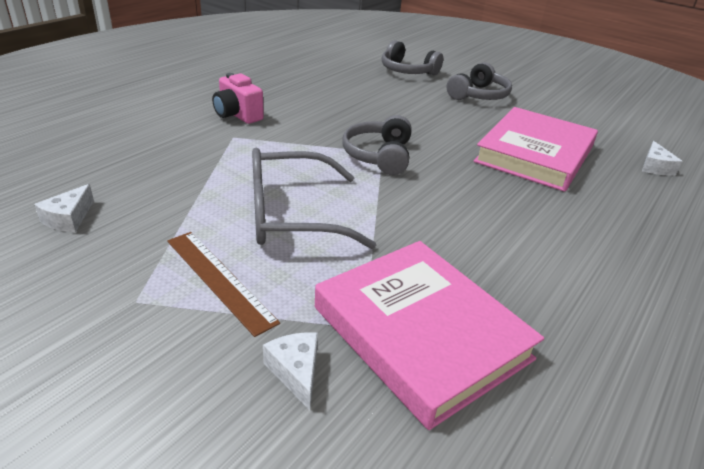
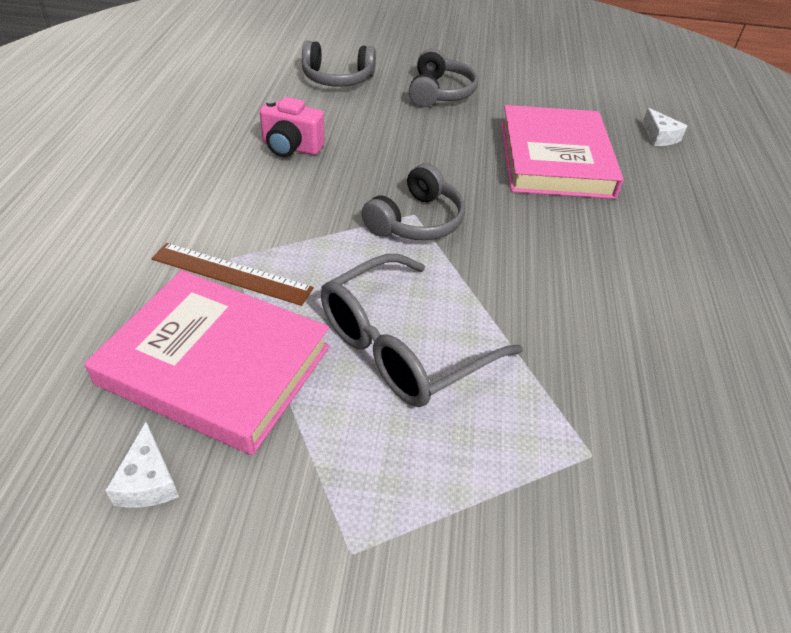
camera: 30 degrees left, 10 degrees up
brown ruler [167,232,280,337] -> brown ruler moved to [151,243,314,306]
pink camera [212,73,264,124] -> pink camera moved to [260,97,325,157]
white cheese [263,332,318,410] -> none
pink book [315,241,544,430] -> pink book moved to [85,270,330,455]
grey headphones [342,115,411,175] -> grey headphones turned 120 degrees counterclockwise [362,163,465,240]

